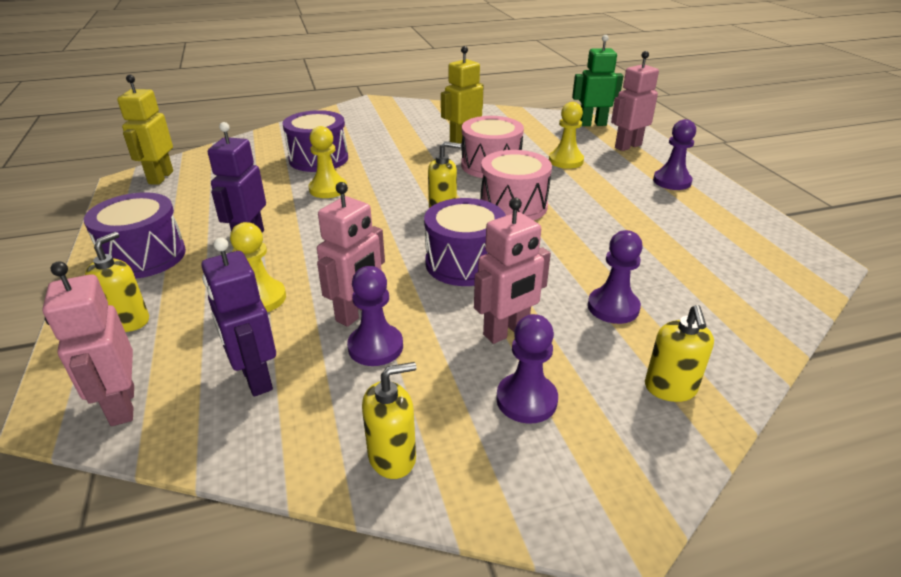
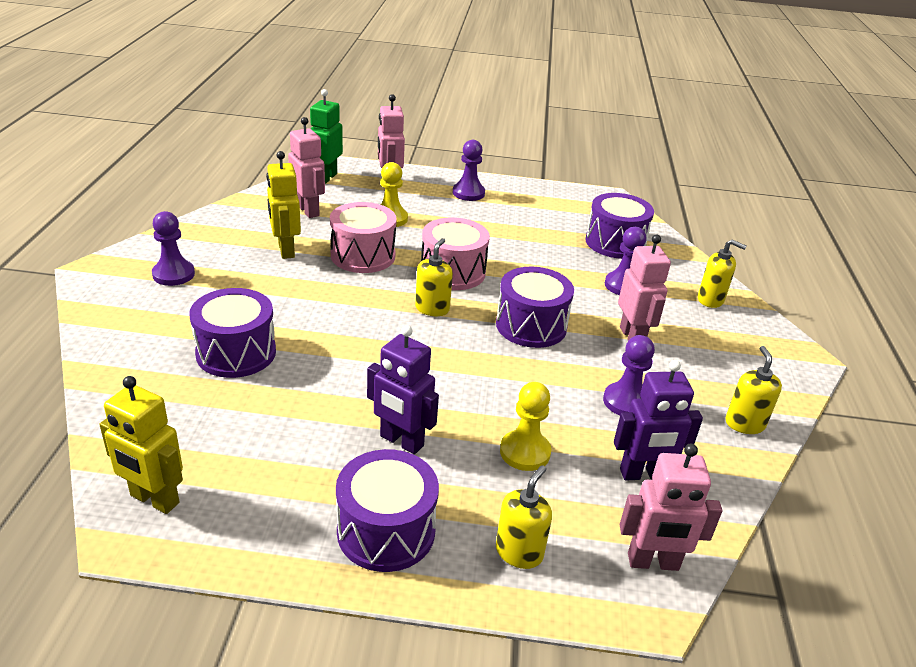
camera: 70 degrees left, 0 degrees up
yellow soap dispenser [85,232,149,332] -> yellow soap dispenser turned 75 degrees clockwise [496,465,552,569]
yellow pawn [309,126,347,198] -> none
pink robot [317,182,385,327] -> pink robot moved to [288,117,325,218]
purple pawn [496,314,558,424] -> purple pawn moved to [152,211,195,286]
none -> purple drum [586,193,654,259]

